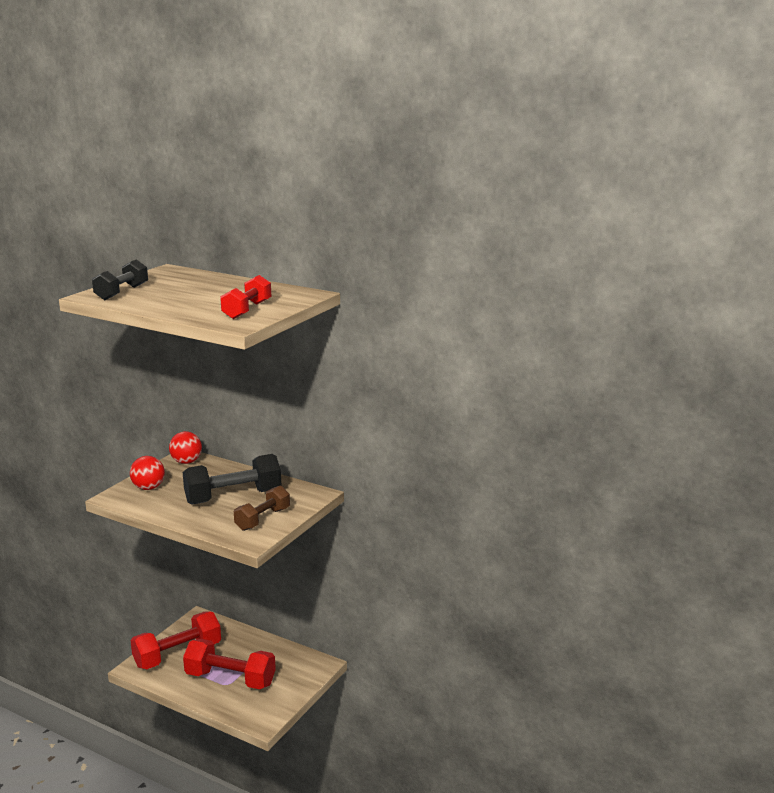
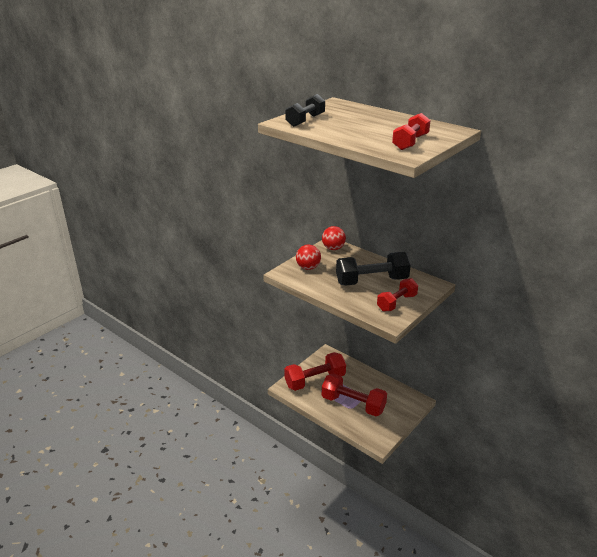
camera: 10 degrees right, 10 degrees up
brown dumbbell [234,486,290,531] -> red dumbbell [377,278,418,311]

